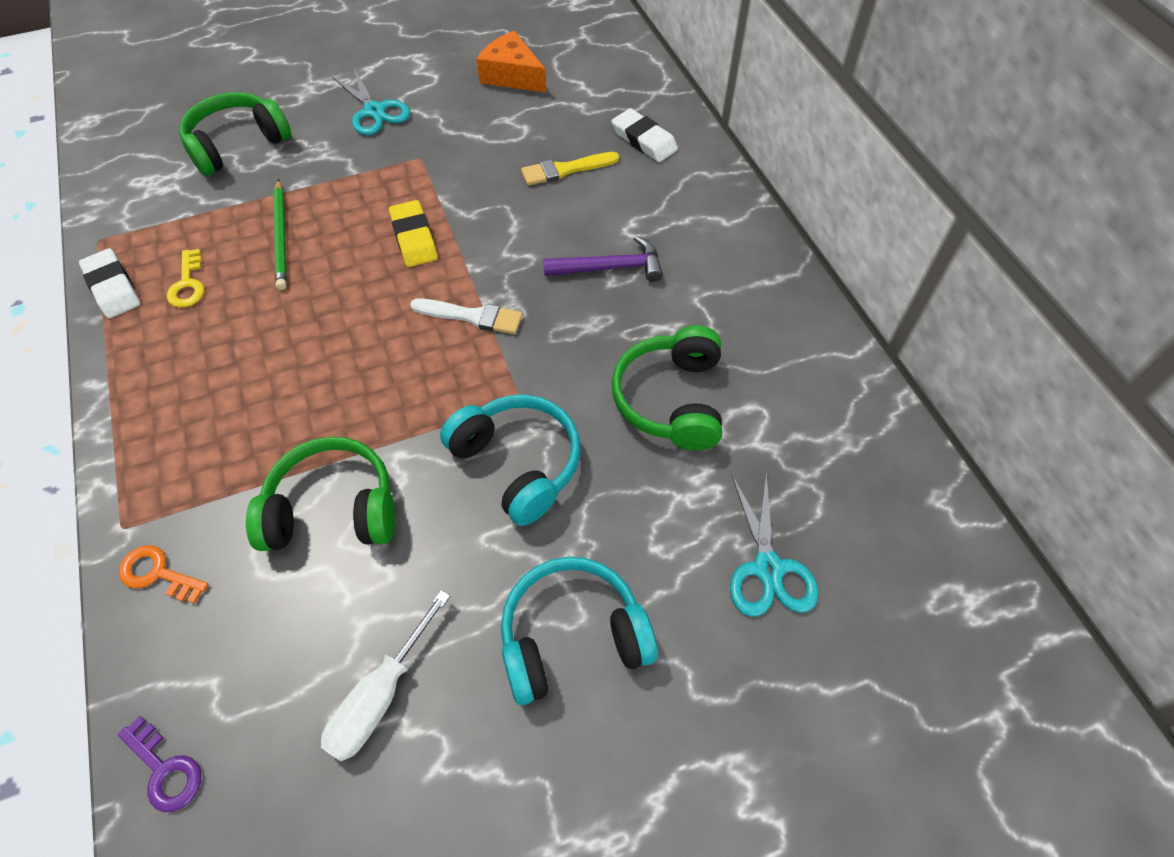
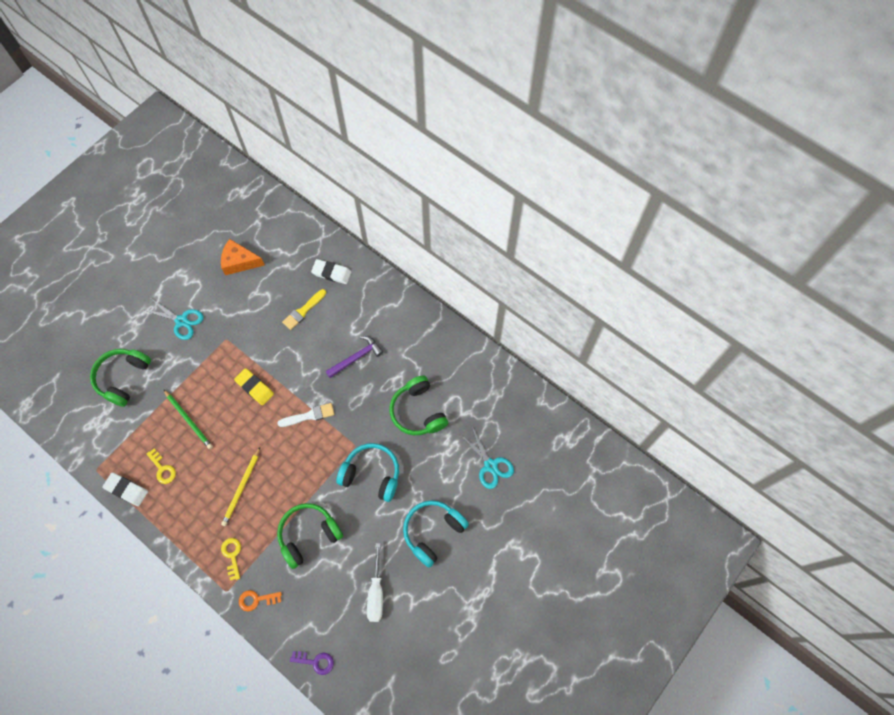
camera: 30 degrees left, 10 degrees up
none -> yellow pencil [221,447,260,526]
none -> yellow key [221,538,241,581]

